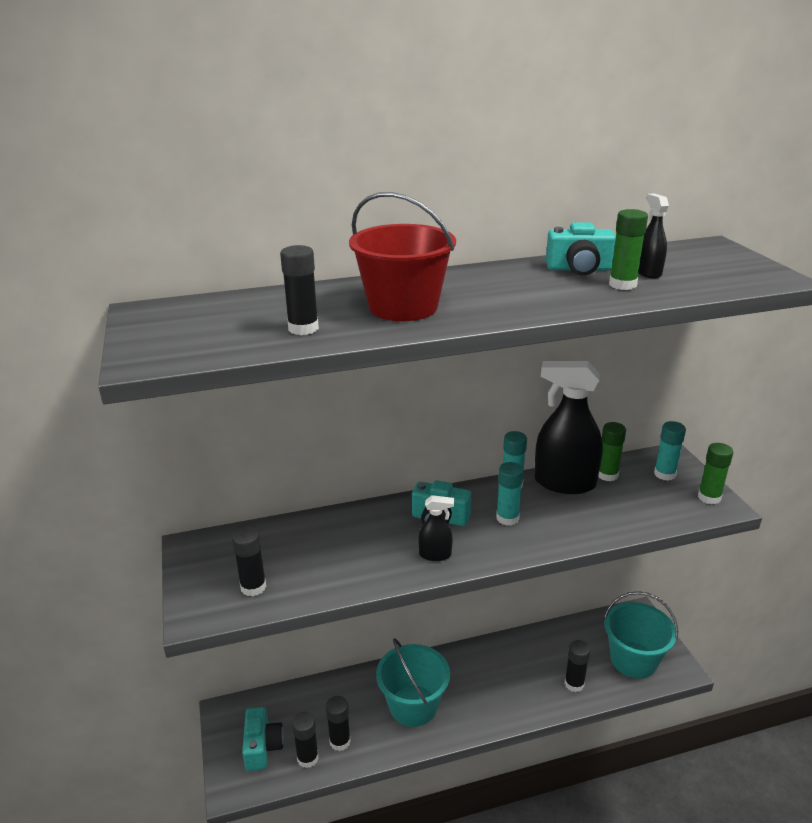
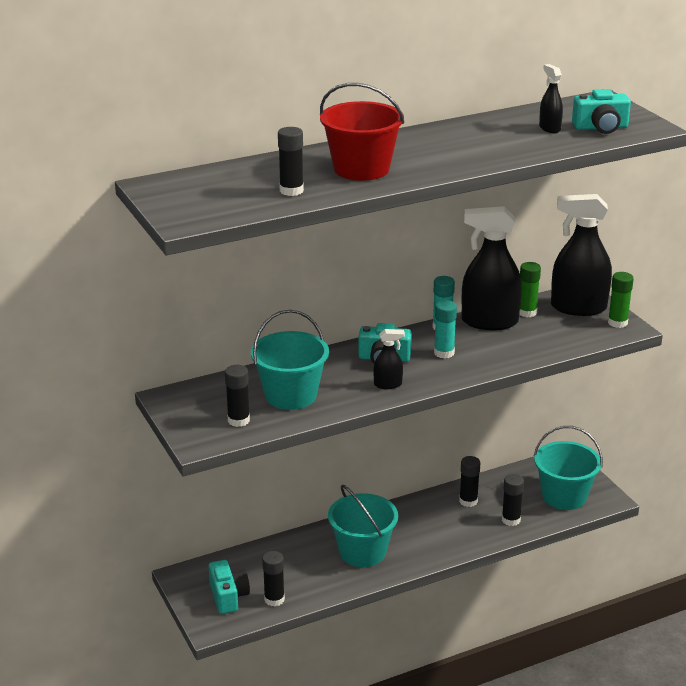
camera: 10 degrees left, 0 degrees up
black glue stick [326,696,351,751] -> black glue stick moved to [459,456,480,507]
turquoise camera [546,222,616,276] -> turquoise camera moved to [572,89,631,134]
green glue stick [609,209,648,290] -> none
turquoise glue stick [654,421,686,481] -> black spray bottle [551,194,612,316]
none -> turquoise bucket [251,310,329,410]

